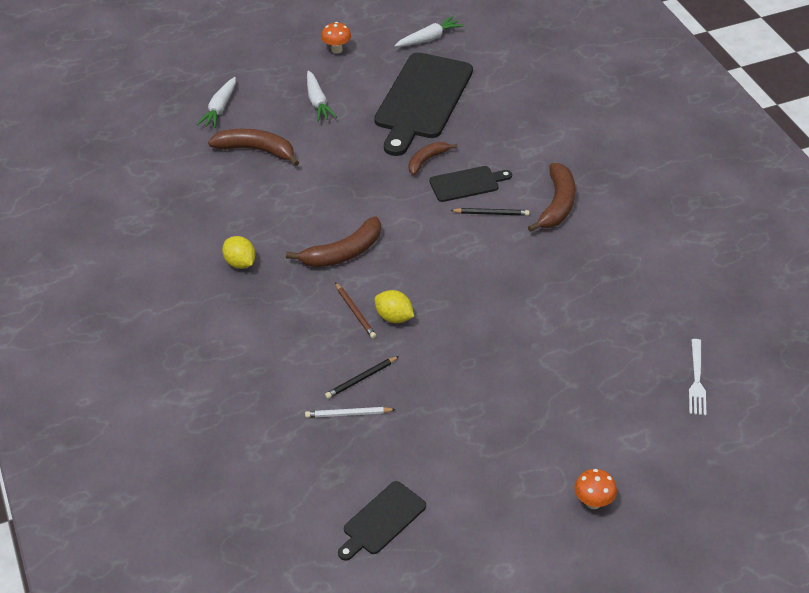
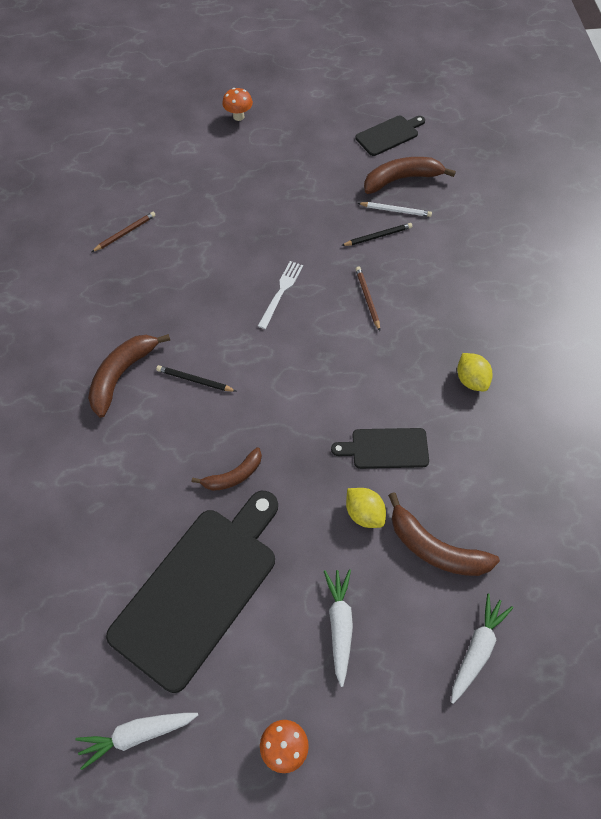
camera: 165 degrees left, 15 degrees up
brown banana [286,217,381,267] -> brown banana moved to [364,157,456,194]
yellow lemon [374,290,414,323] -> yellow lemon moved to [346,488,386,528]
black cutting board [429,166,512,202] -> black cutting board moved to [331,428,429,469]
white fork [689,339,707,415] -> white fork moved to [258,261,303,329]
none -> brown pencil [92,212,156,252]

